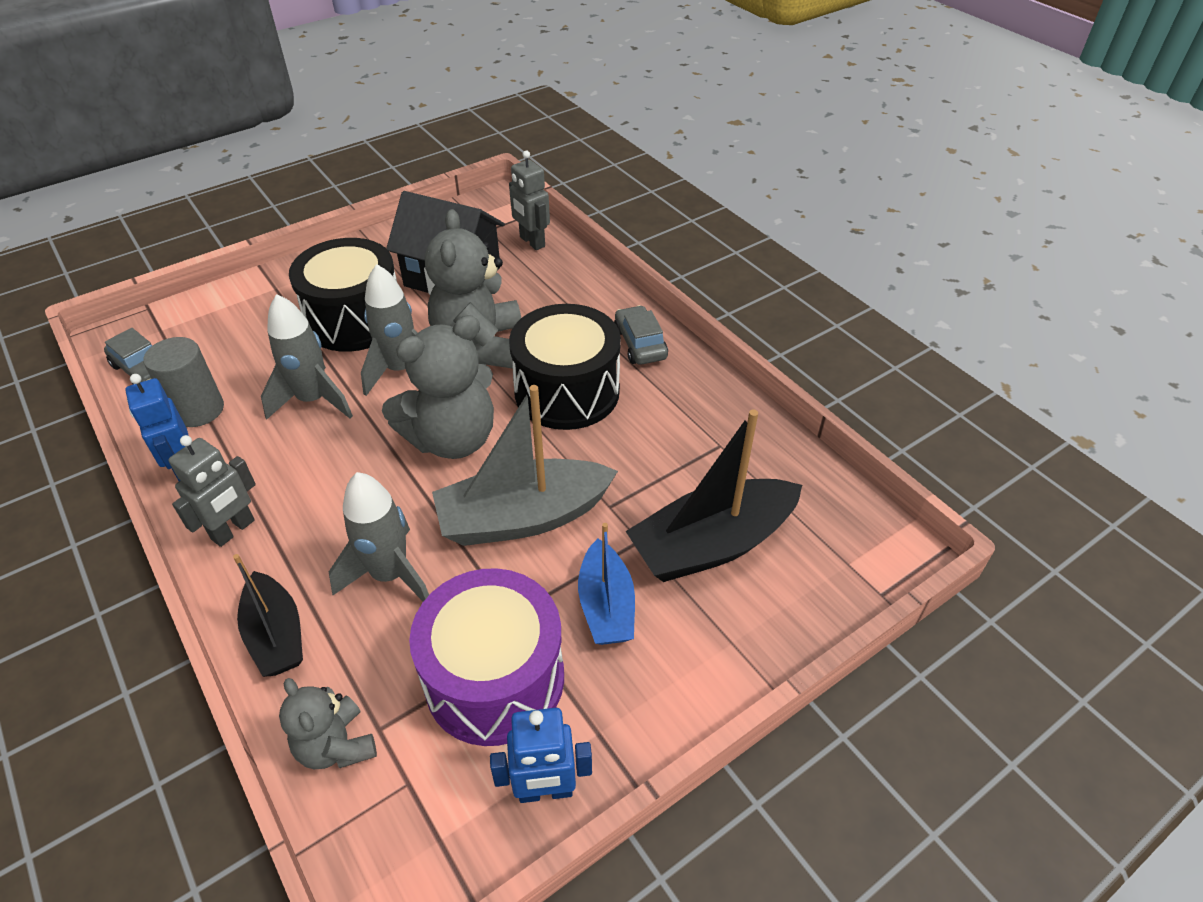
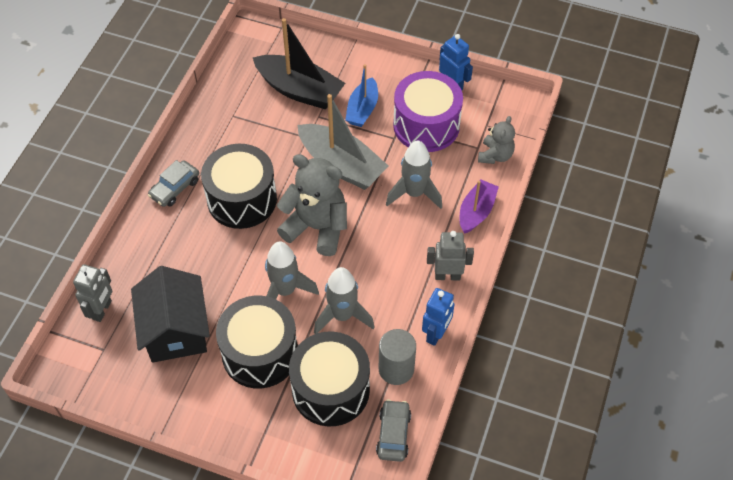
camera: 125 degrees left, 10 degrees up
black boat [233,554,303,677] -> purple boat [460,179,499,234]
grey teddy bear [425,209,521,368] -> none
blue boat [578,523,635,645] -> blue boat turned 150 degrees clockwise [345,64,378,127]
none -> black drum [289,331,370,426]

